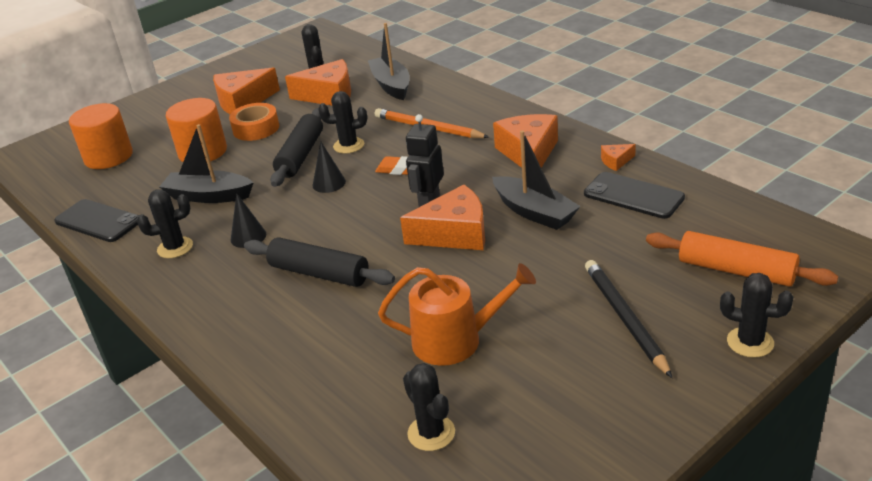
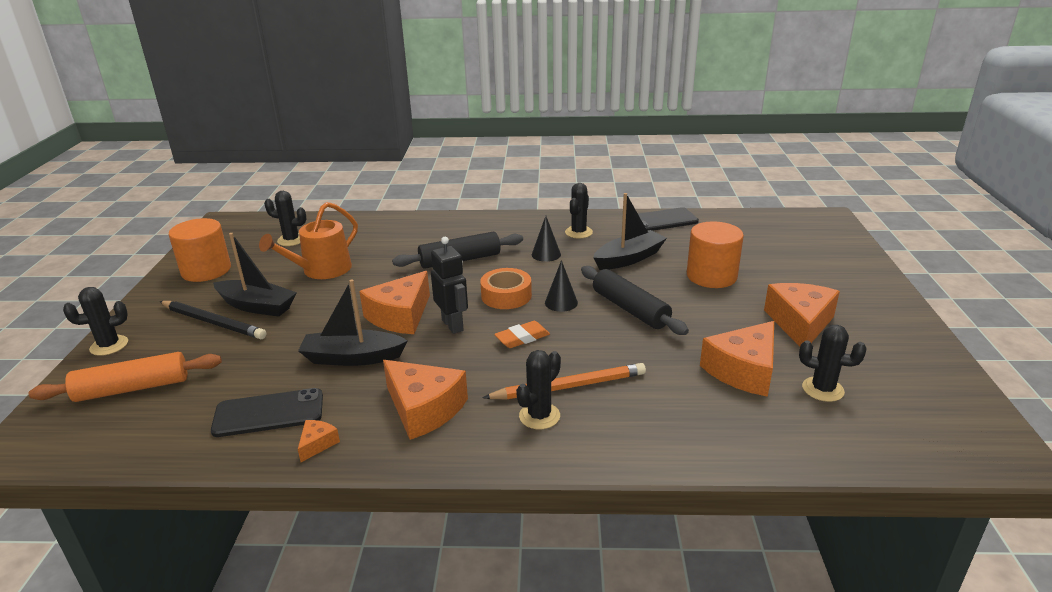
camera: 130 degrees right, 5 degrees down
orange cylinder [69,103,133,169] -> orange cylinder moved to [169,218,231,282]
orange tape [229,103,279,141] -> orange tape moved to [480,268,532,309]
black cactus [319,91,367,154] -> black cactus moved to [516,350,561,429]
black boat [368,23,410,100] -> black boat moved to [213,233,297,317]

